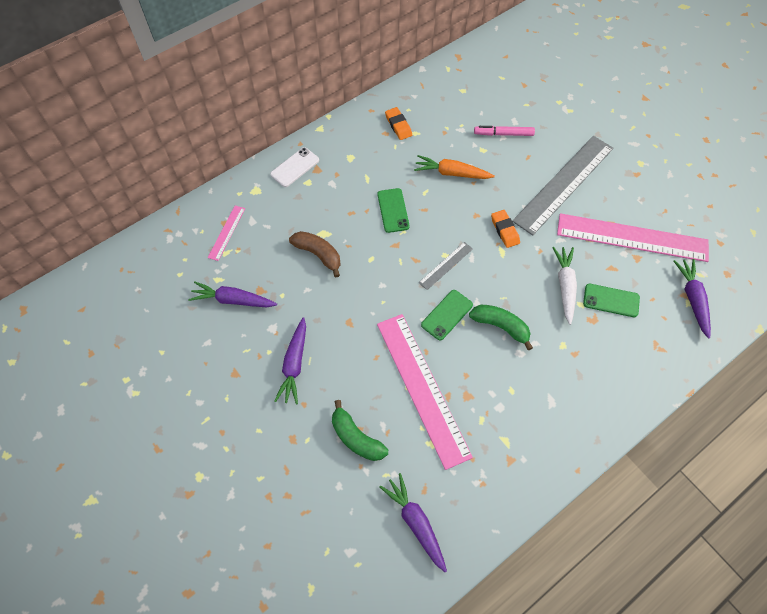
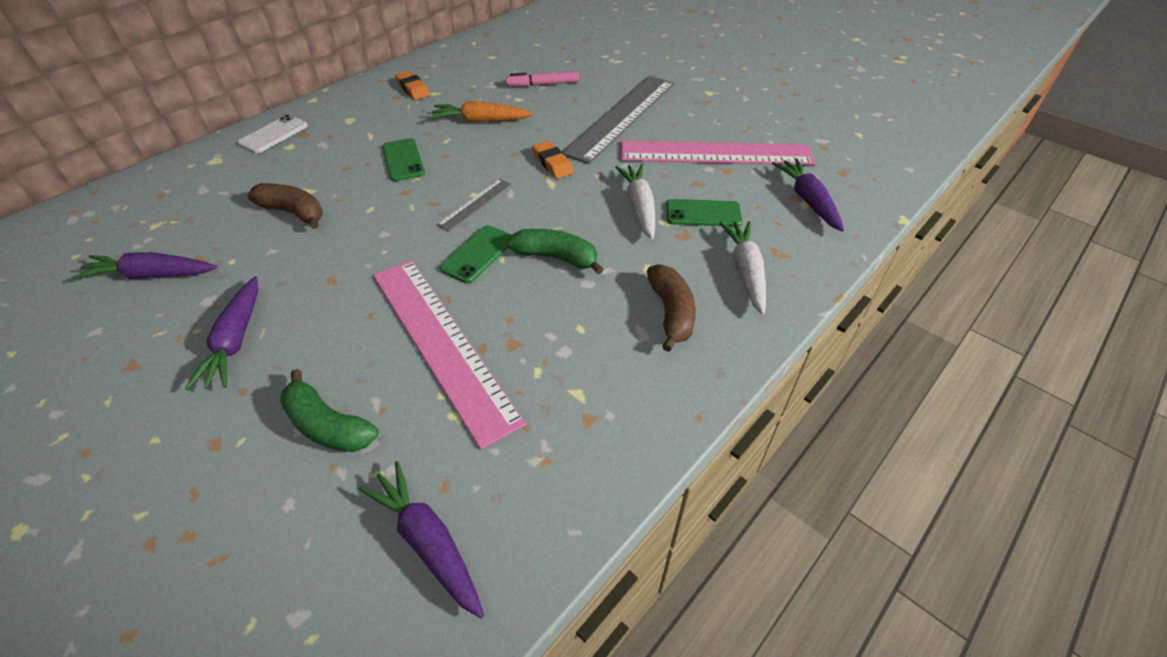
camera: 10 degrees left, 15 degrees down
pink ruler [208,205,245,261] -> none
none -> brown banana [647,264,696,352]
none -> white carrot [719,221,766,315]

